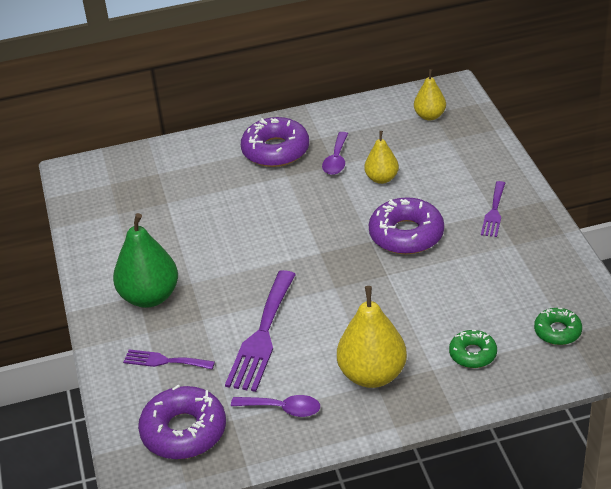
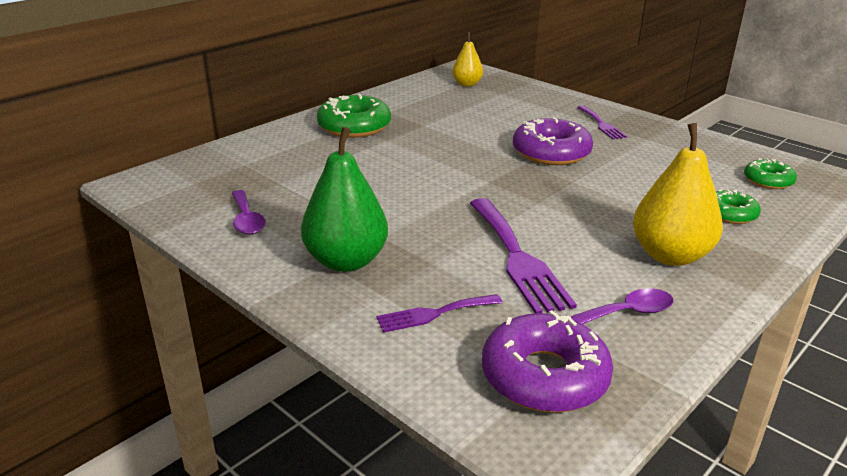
camera: 35 degrees left, 10 degrees down
purple donut [241,117,309,167] -> green donut [317,94,391,138]
purple spoon [322,132,348,175] -> purple spoon moved to [232,190,266,235]
yellow pear [364,131,399,184] -> none

